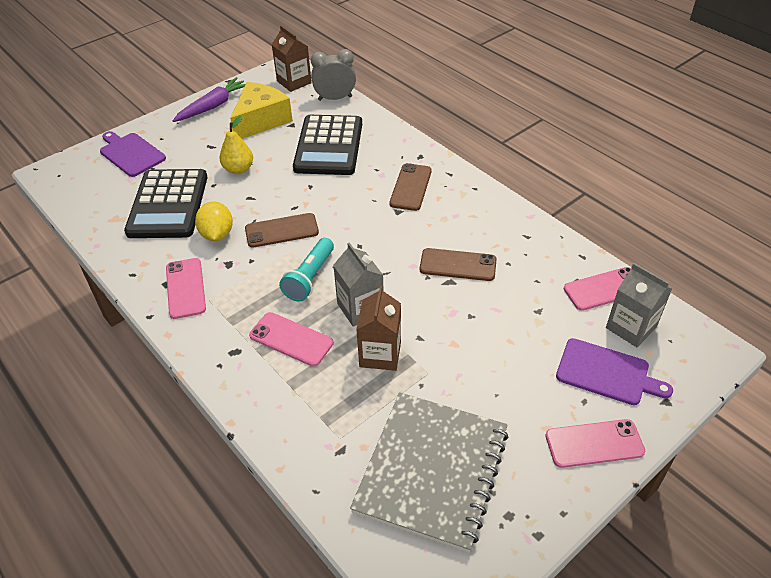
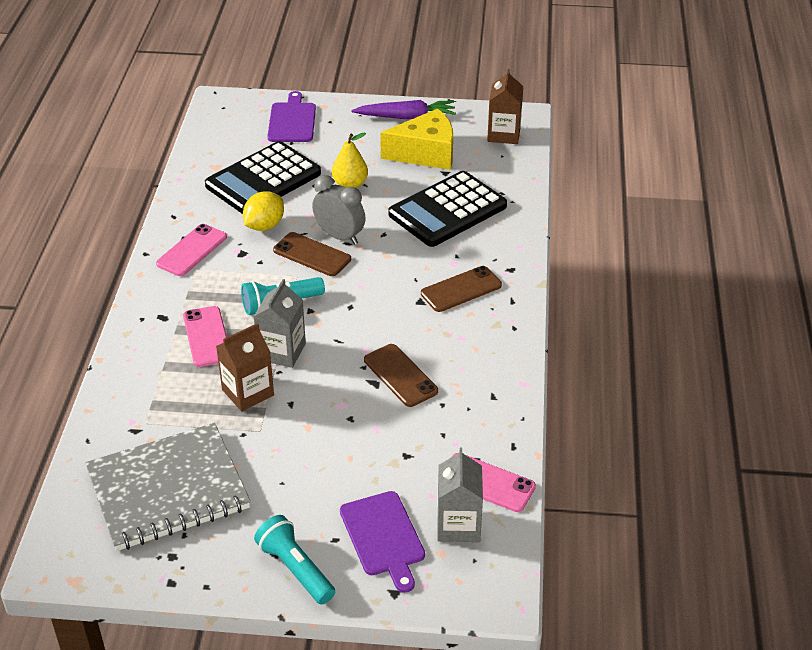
camera: 45 degrees right, 5 degrees down
grey clock [311,49,356,101] -> grey clock moved to [312,175,366,245]
pink phone [545,419,645,468] -> turquoise flashlight [254,515,335,604]

